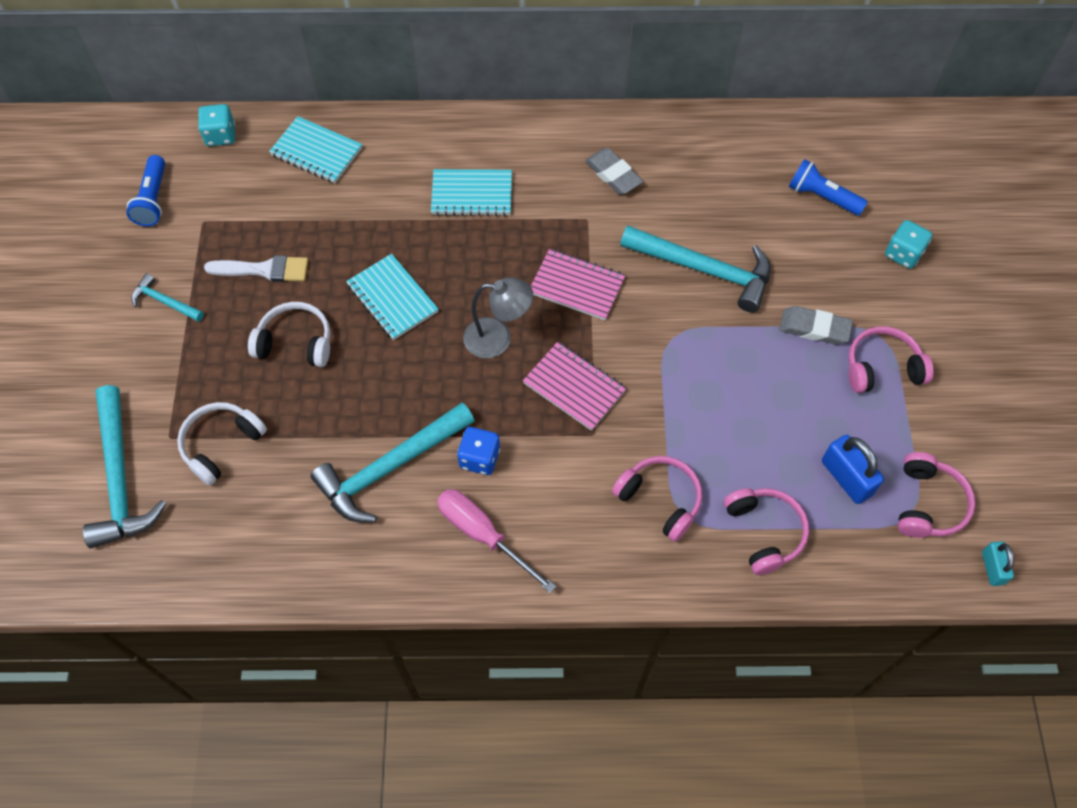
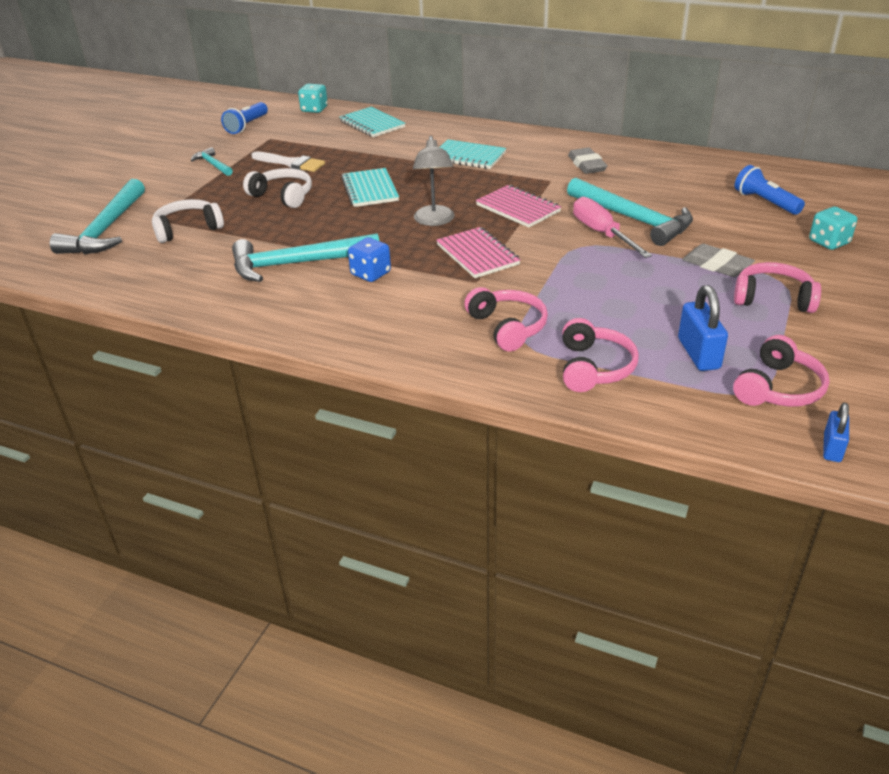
camera: 25 degrees right, 25 degrees down
pink screwdriver [437,489,557,593] -> pink screwdriver moved to [573,197,652,258]
grey lamp [463,277,533,358] -> grey lamp turned 60 degrees clockwise [413,136,455,226]
turquoise padlock [982,541,1014,586] -> blue padlock [823,403,849,462]

